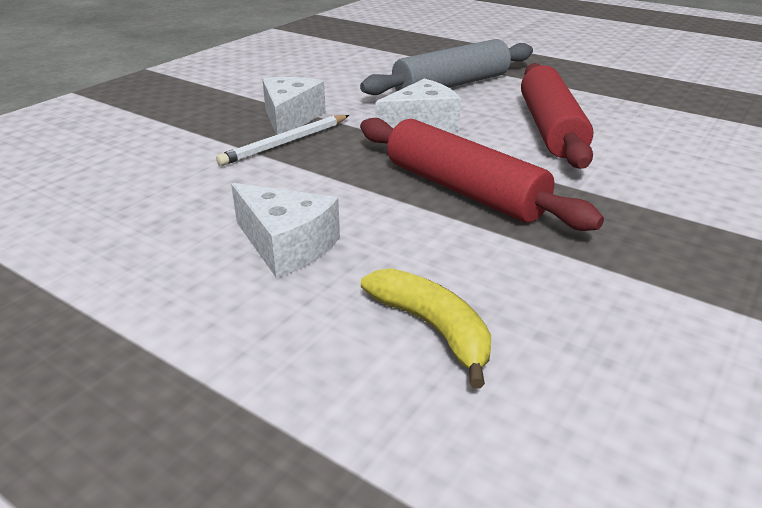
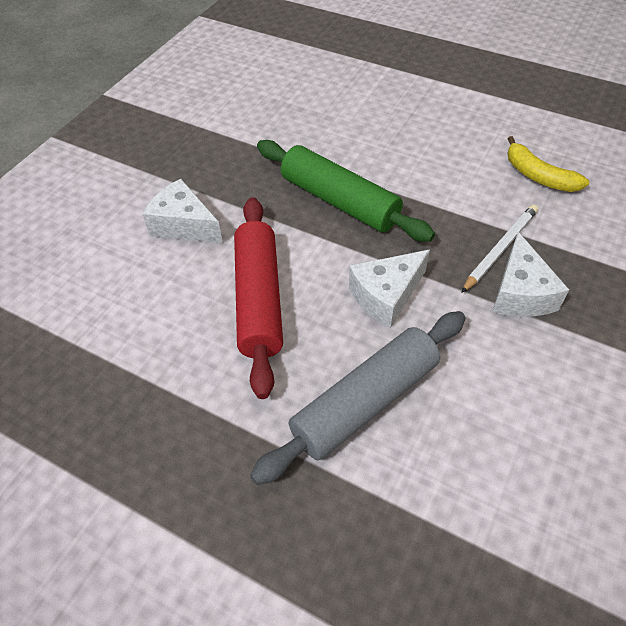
camera: 175 degrees right, 20 degrees up
white cheese [231,183,340,278] -> white cheese moved to [142,179,223,243]
red rolling pin [360,118,604,231] -> green rolling pin [257,140,435,242]
yellow banana [361,268,491,388] -> yellow banana moved to [507,136,589,192]

